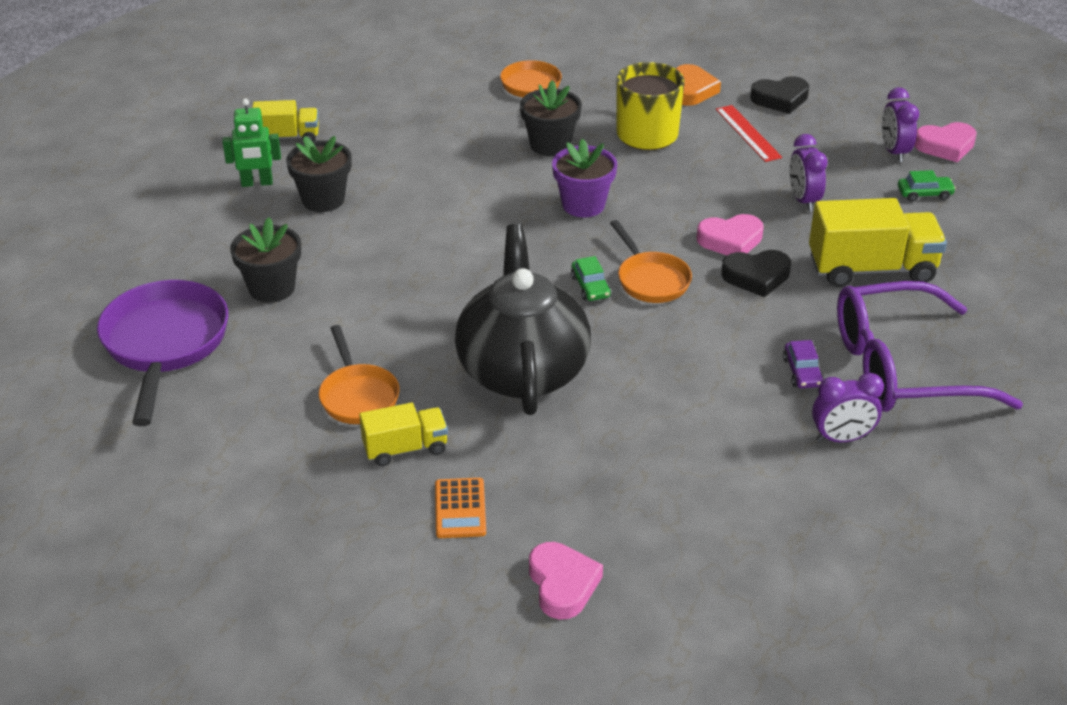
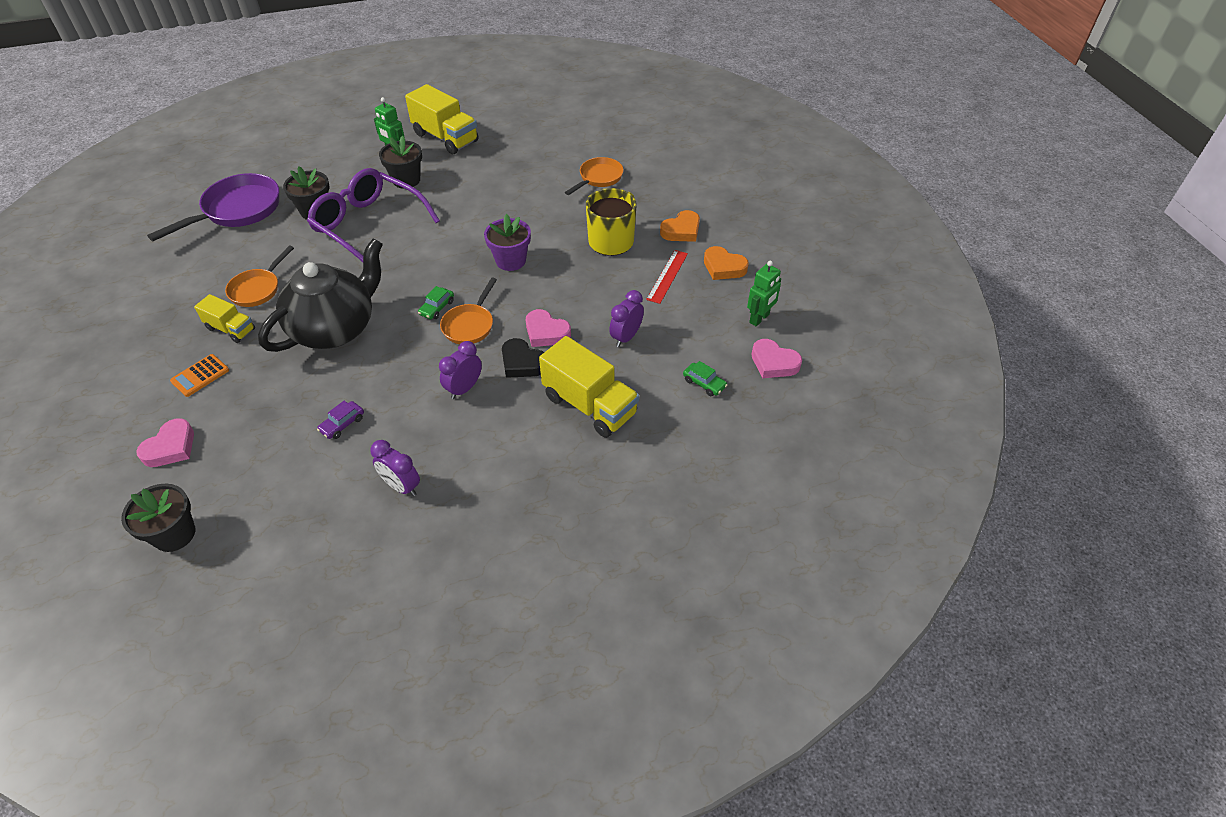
camera: 45 degrees right, 10 degrees up
yellow truck [252,100,319,141] -> yellow truck [405,84,478,154], size x1.73
black flower pot [520,80,582,156] -> black flower pot moved to [121,484,195,552]
black heart [750,76,809,114] -> orange heart [704,246,749,280]
purple car [783,340,824,388] -> purple car moved to [317,401,364,439]
purple glasses [837,281,1023,412] -> purple glasses moved to [307,168,440,262]
purple clock [882,87,919,162] -> purple clock moved to [439,341,482,399]
none -> green robot [747,261,781,327]

